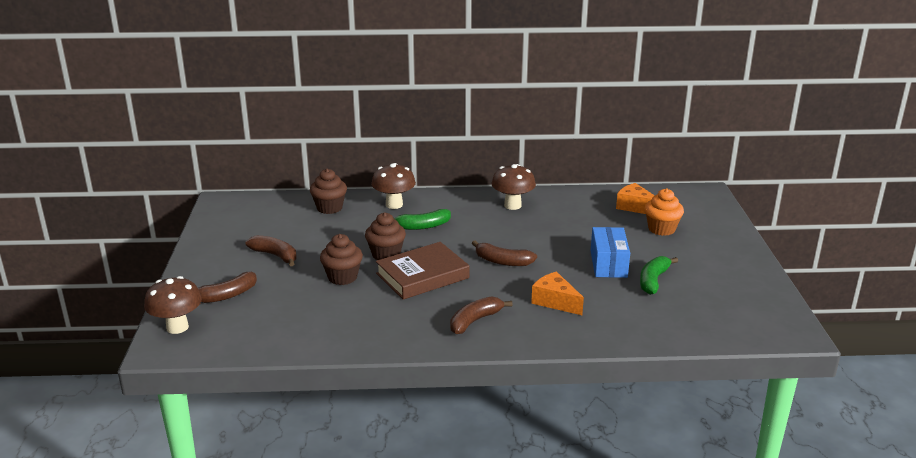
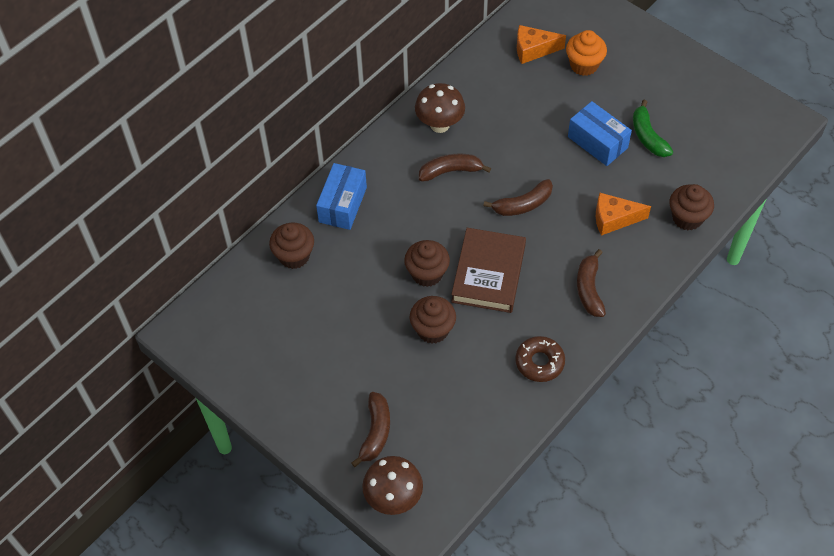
camera: 45 degrees left, 30 degrees up
brown banana [245,235,297,266] -> brown banana moved to [419,153,491,182]
brown mushroom [371,163,416,209] -> blue box [316,163,367,230]
green banana [393,209,451,230] -> none
none -> brown donut [515,336,565,382]
none -> brown cupcake [670,184,714,230]

